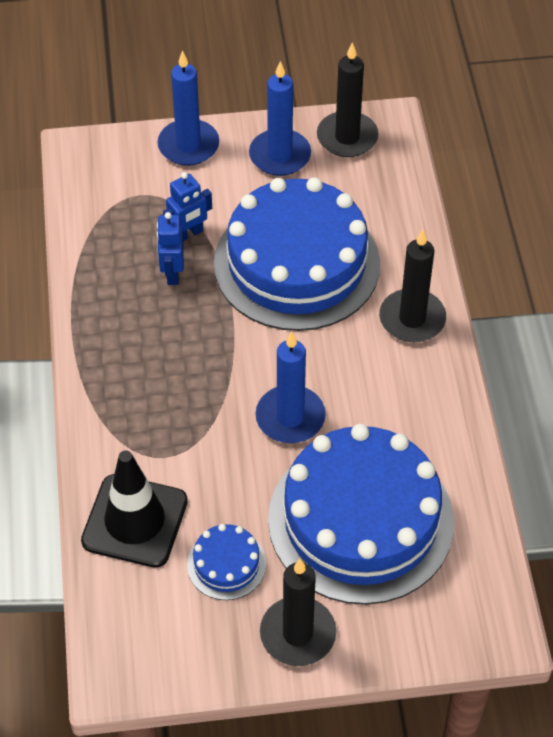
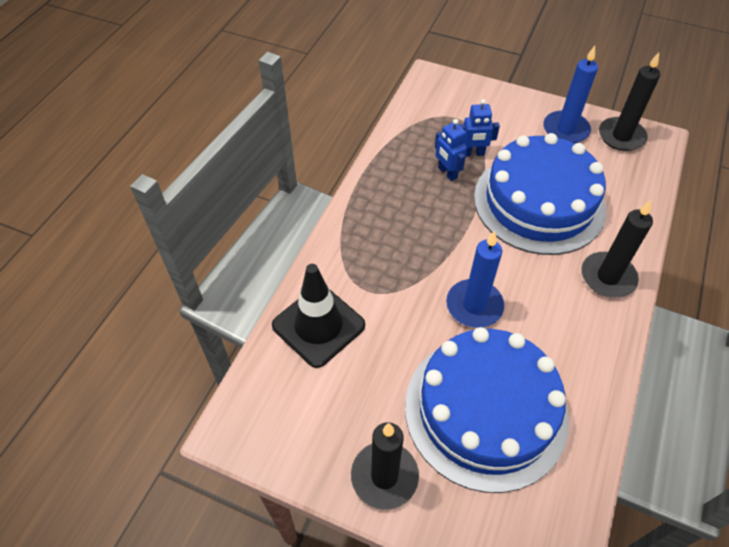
camera: 30 degrees right, 0 degrees up
blue candle [157,51,219,166] -> none
blue robot [157,212,184,285] -> blue robot turned 60 degrees counterclockwise [435,119,467,181]
blue cake [187,524,266,600] -> none

